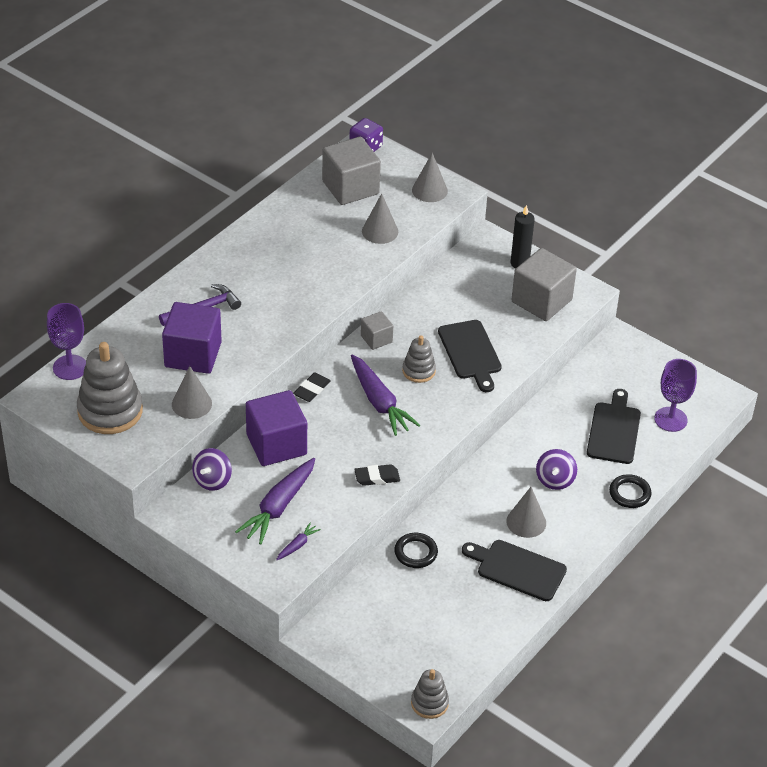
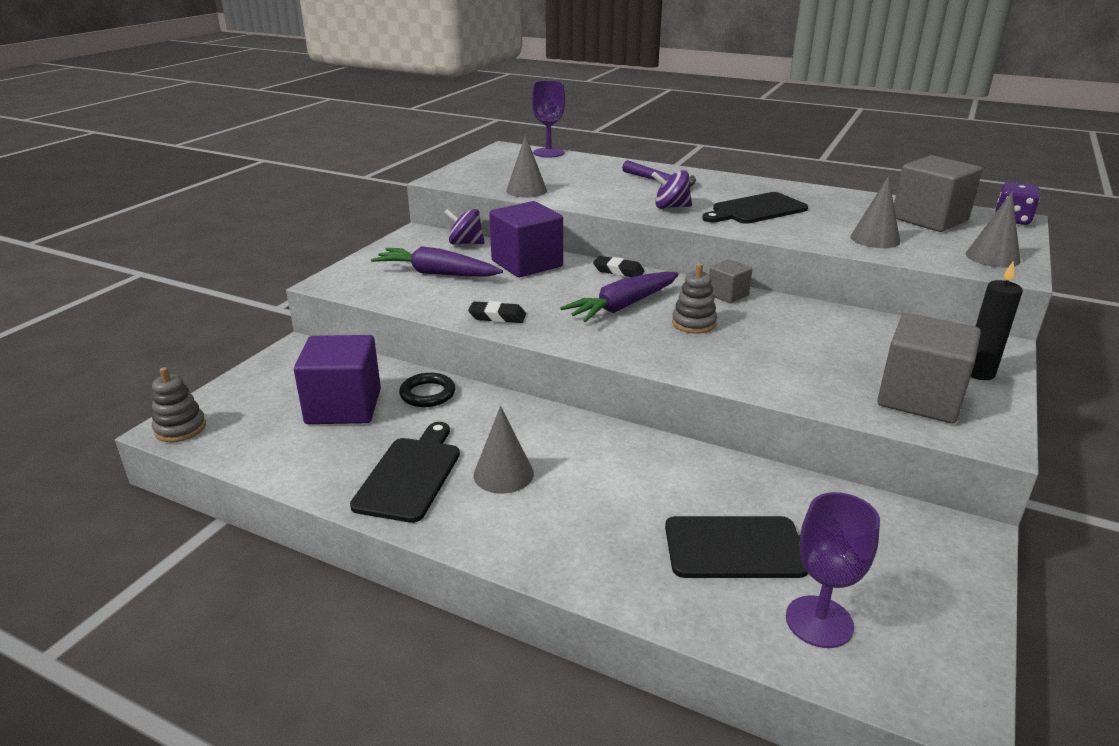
camera: 80 degrees right, 15 degrees down
grey stacking toy [77,342,143,434] -> none
purple cube [162,302,222,374] -> purple cube moved to [294,335,381,424]
purple carrot [276,522,321,560] -> none
black eraser [354,464,400,486] -> black eraser turned 60 degrees counterclockwise [468,301,526,323]
black cutting board [438,320,502,392] -> black cutting board moved to [702,192,808,224]
purple spinning top [536,449,577,490] -> purple spinning top moved to [652,170,692,209]
black ring [609,474,652,508] -> none

